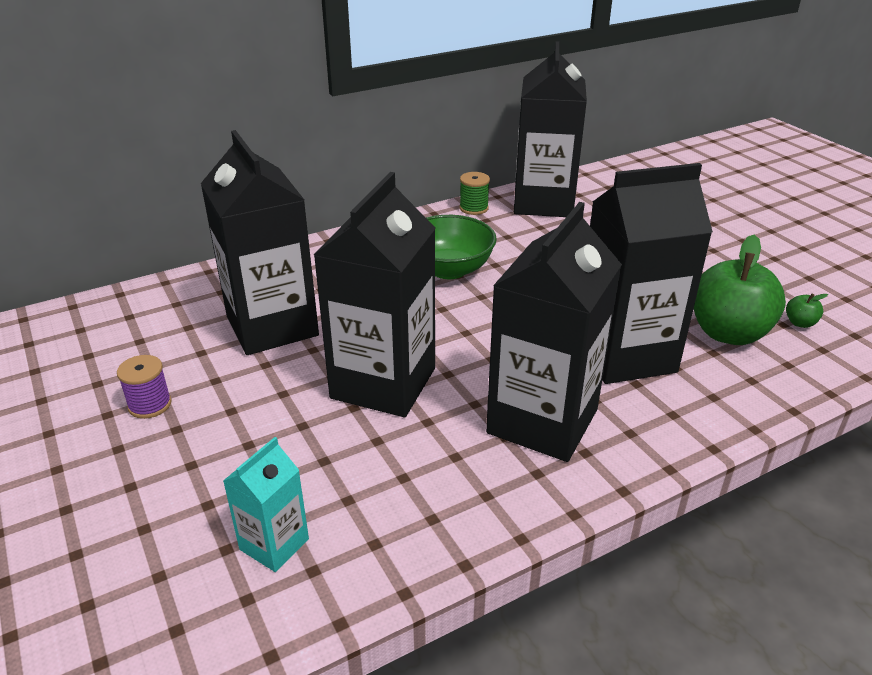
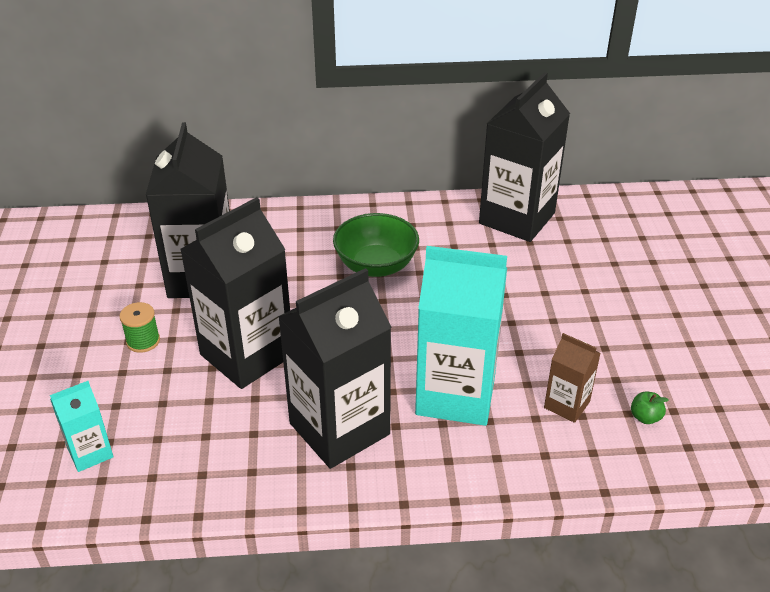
camera: 25 degrees right, 5 degrees up
purple spool [117,355,172,419] -> none
green spool [459,172,490,215] -> green spool moved to [120,302,160,353]
black carton [590,163,713,384] -> turquoise carton [415,246,507,426]
green apple [694,235,786,345] -> brown carton [544,333,600,423]

